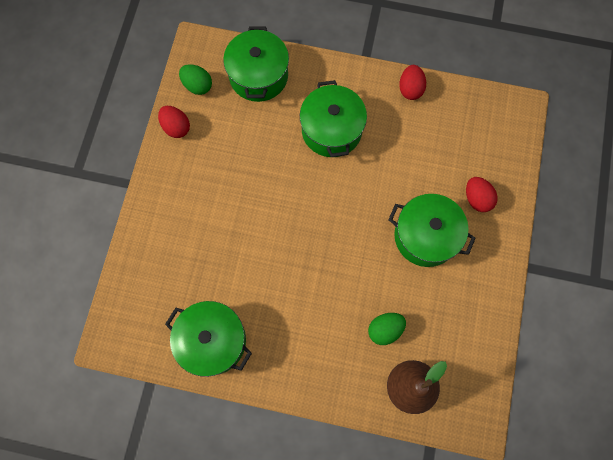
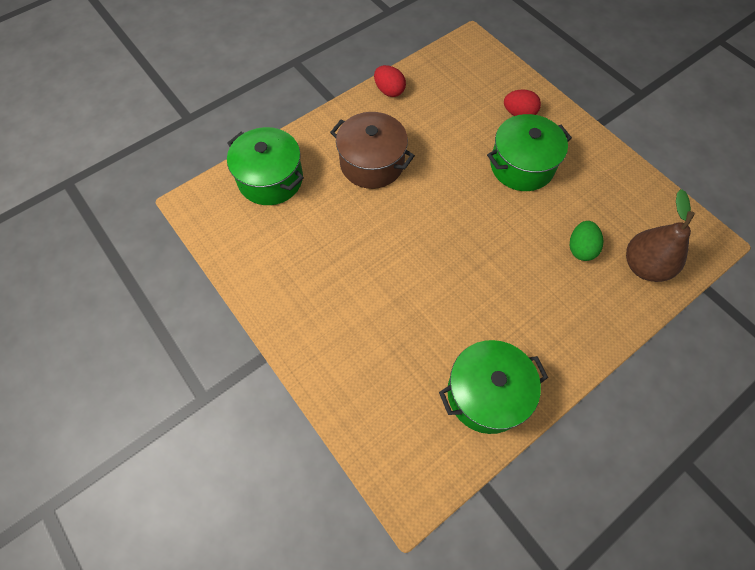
camera: 50 degrees left, 10 degrees down
red egg [158,106,190,138] -> none
green egg [179,64,212,95] -> none
green pot [300,80,367,157] -> brown pot [330,112,415,189]

